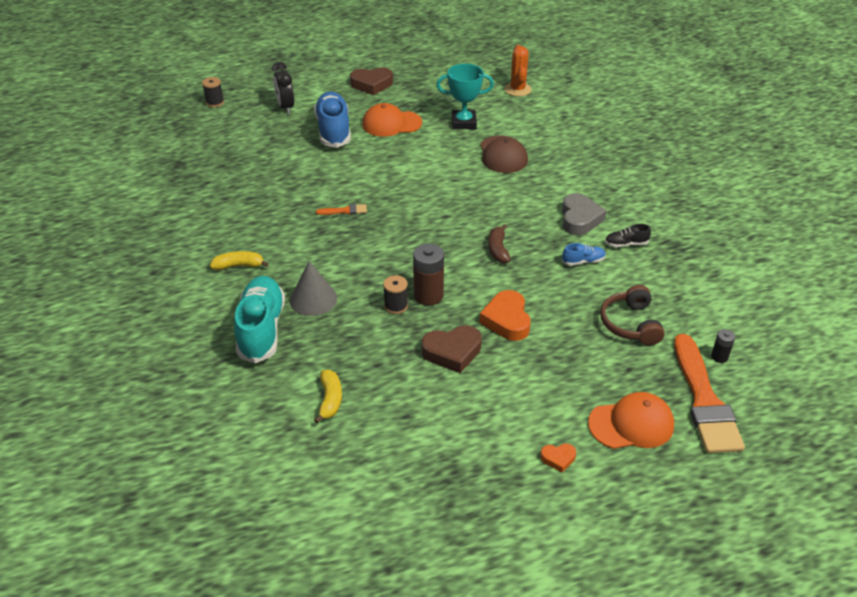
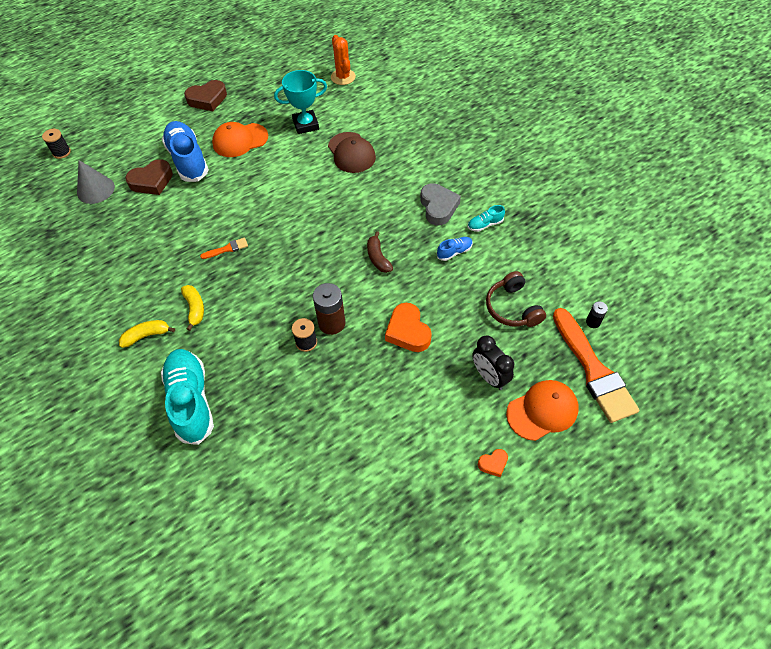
camera: 15 degrees left, 15 degrees up
black clock [272,62,294,114] -> black clock moved to [472,336,514,390]
grey cone [290,261,337,316] -> grey cone moved to [77,160,115,204]
yellow banana [314,370,342,424] -> yellow banana moved to [181,285,204,331]
brown heart [422,326,482,373] -> brown heart moved to [125,159,173,195]
black shoe [605,224,651,248] -> turquoise shoe [468,205,505,232]

